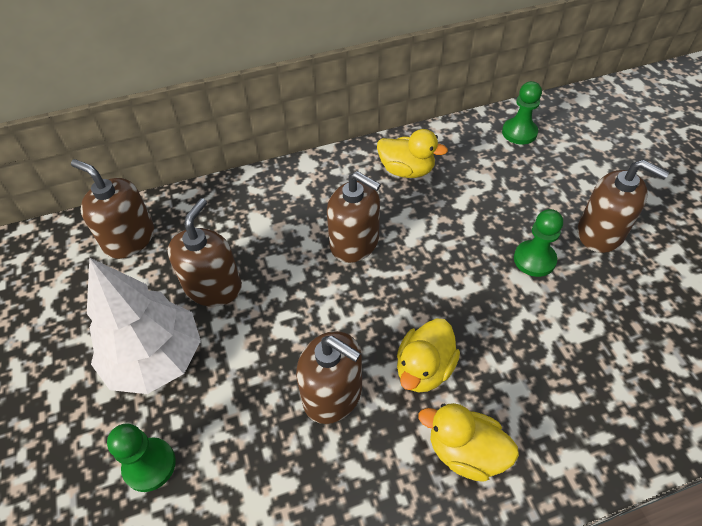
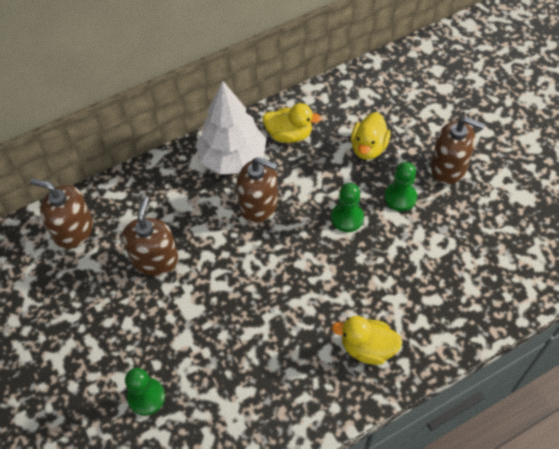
camera: 10 degrees left, 5 degrees up
white tree [87,257,201,394] -> white tree moved to [196,81,266,174]
brown soap dispenser [296,331,362,424] -> none
yellow duck [397,318,460,392] -> yellow duck moved to [351,112,390,160]
green pawn [502,81,542,145] -> green pawn moved to [331,183,364,232]

